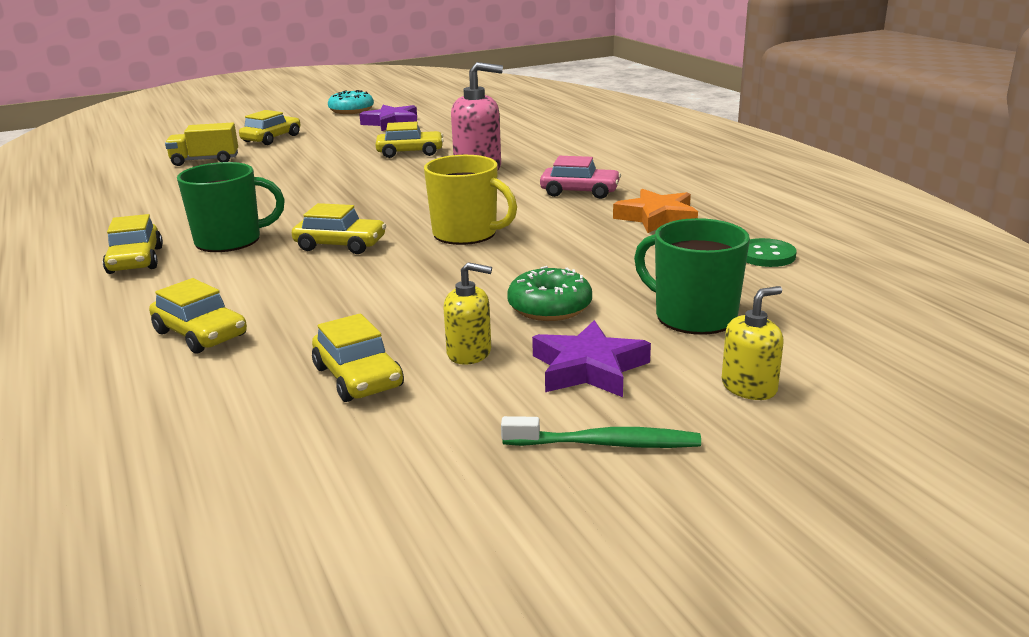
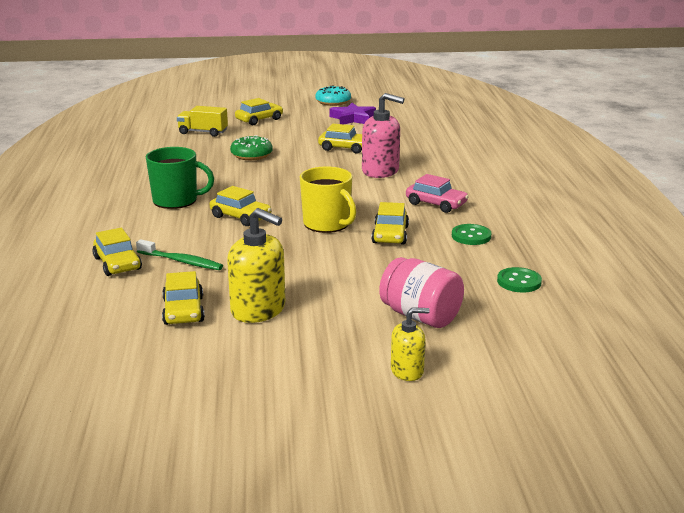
camera: 20 degrees right, 0 degrees up
yellow car [103,214,163,274] -> yellow car moved to [371,202,409,245]
yellow soap dispenser [443,262,492,365] -> yellow soap dispenser [227,208,286,323], size x1.73
green toothbrush [501,416,701,448] -> green toothbrush moved to [136,239,223,270]
green donut [507,266,592,321] -> green donut moved to [230,135,273,160]
purple star [532,320,651,397] -> none
orange star [613,189,698,233] -> green button [452,224,491,245]
green mug [634,218,750,335] -> pink jar [379,257,464,328]

